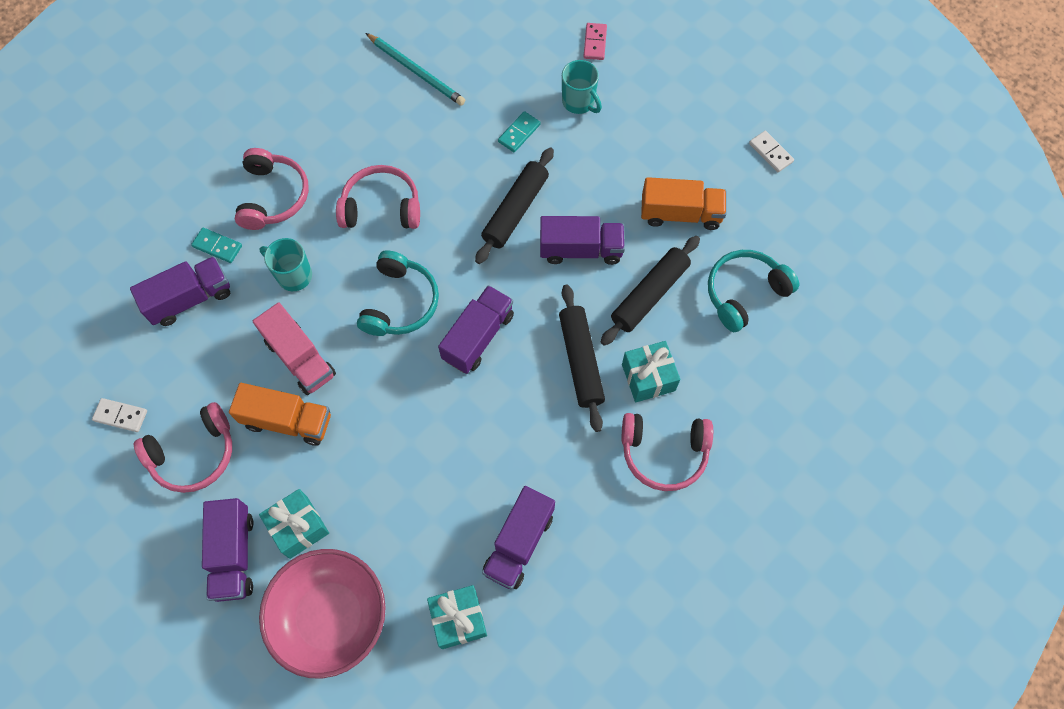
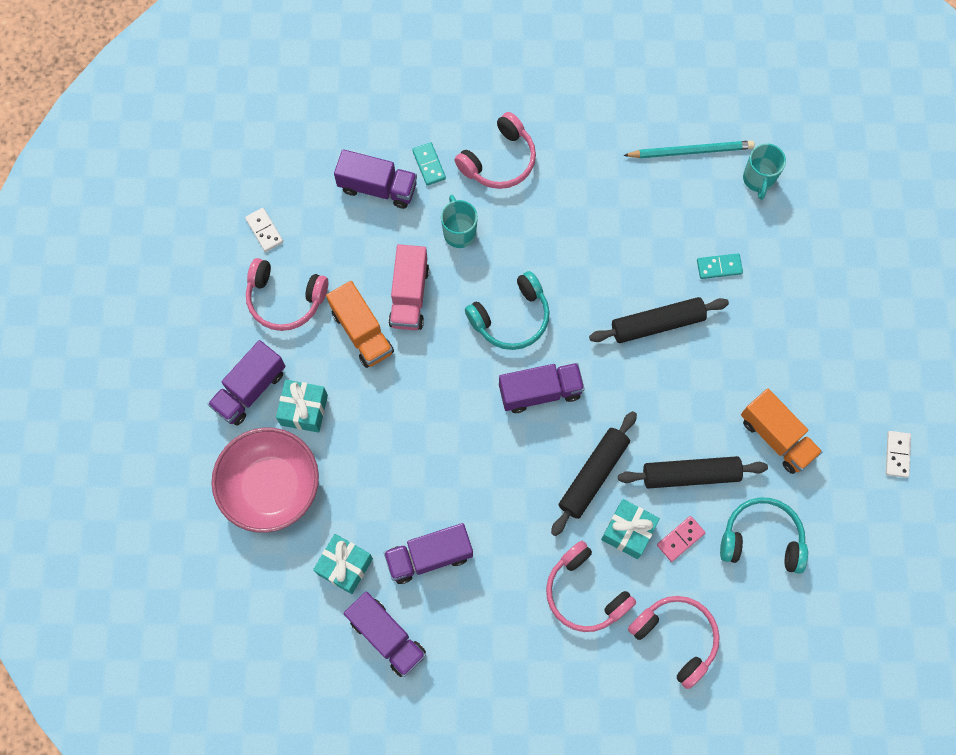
camera: 45 degrees right, 5 degrees up
pink headphones [336,165,420,229] -> pink headphones moved to [628,596,720,689]
turquoise pencil [365,33,465,106] -> turquoise pencil turned 90 degrees counterclockwise [623,141,755,158]
purple truck [540,216,625,265] -> purple truck moved to [344,591,426,677]
turquoise mug [562,60,602,114] -> turquoise mug moved to [743,143,786,200]
pink domino [583,23,607,60] -> pink domino moved to [657,516,705,562]

